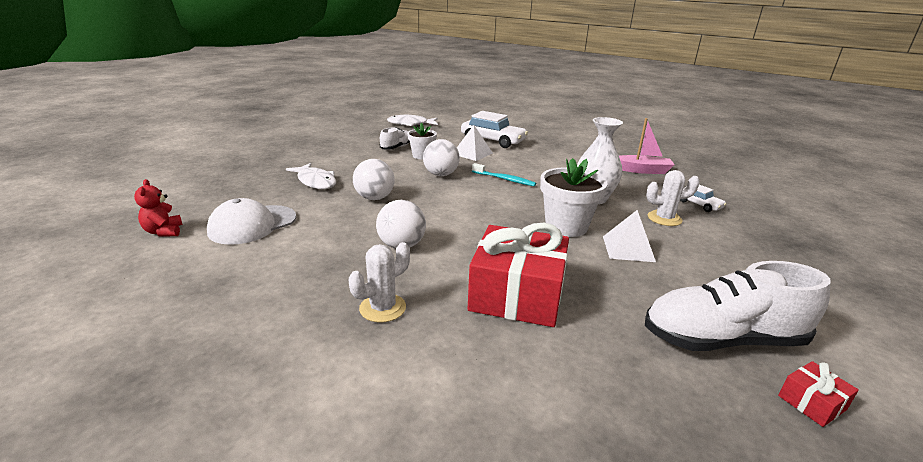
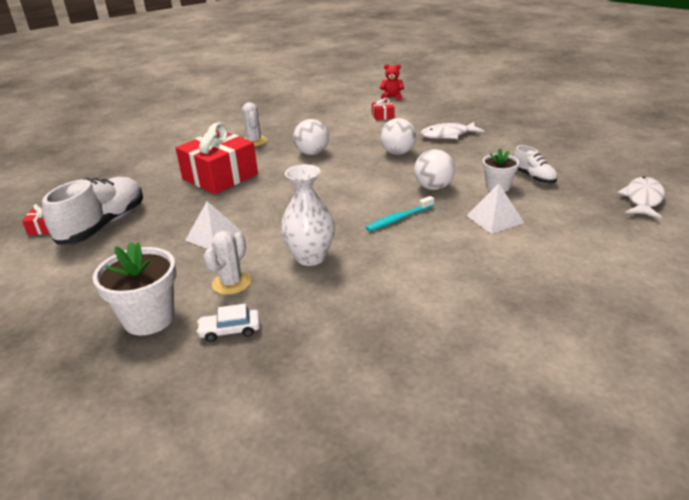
camera: 120 degrees right, 5 degrees up
white cap [207,198,296,245] -> red gift [372,98,394,120]
white car [461,111,528,148] -> none
white flower pot [540,158,608,237] -> white flower pot moved to [93,242,176,335]
pink boat [619,118,675,174] -> none

